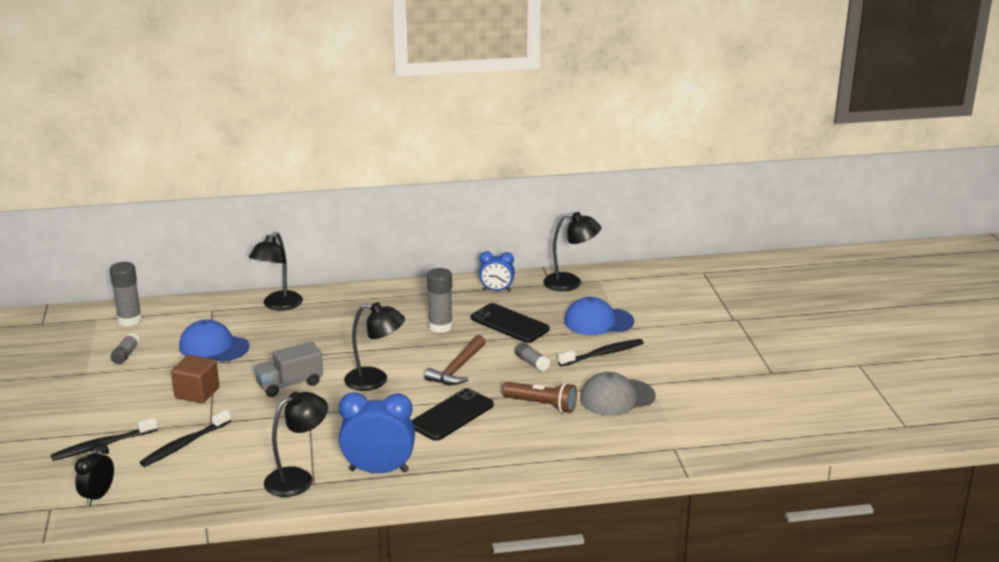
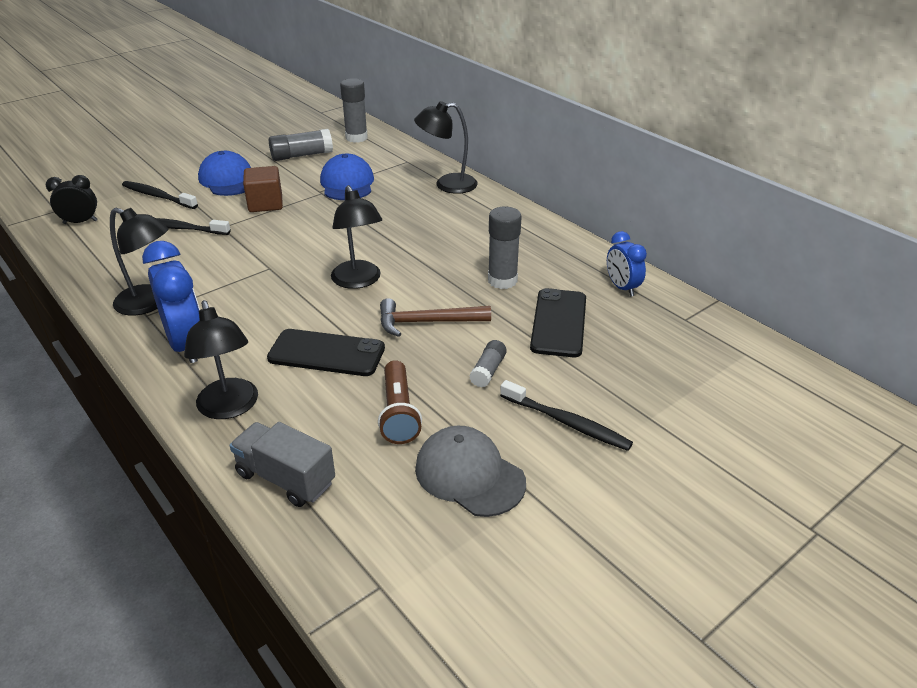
camera: 60 degrees right, 10 degrees up
grey glue stick [110,333,140,364] -> grey glue stick [269,129,333,161], size x1.68
grey truck [254,342,323,397] -> grey truck moved to [230,422,335,507]
black lamp [543,212,601,291] -> black lamp moved to [184,300,258,419]
blue cap [564,297,634,335] -> blue cap moved to [198,151,251,196]

